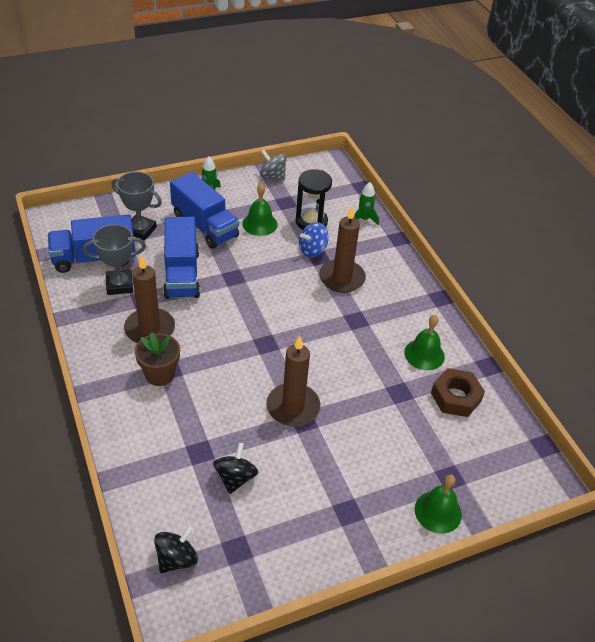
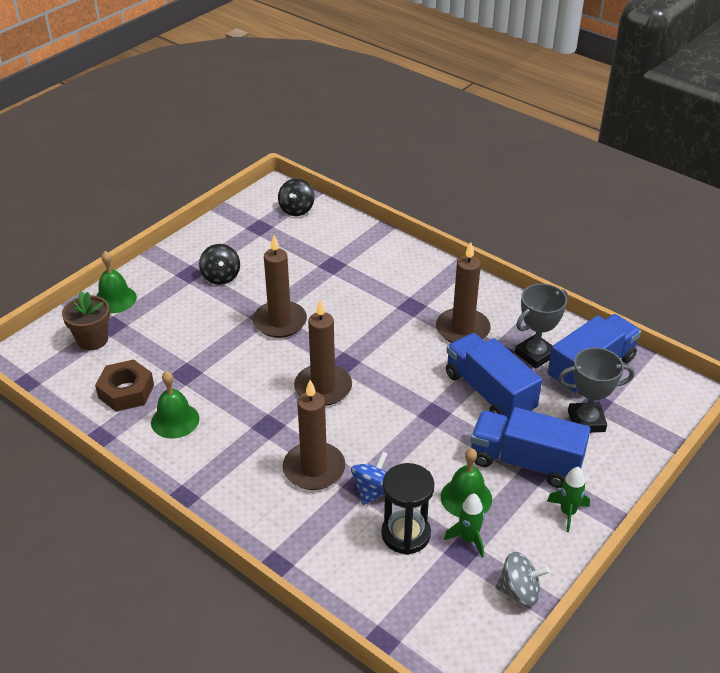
camera: 155 degrees right, 5 degrees down
brown flower pot [135,332,180,386] -> brown flower pot moved to [62,291,110,351]
black spinning top [213,443,258,494] -> black spinning top moved to [199,244,240,285]
green rocket [354,182,379,225] -> green rocket moved to [444,494,484,558]
none -> brown candle [294,299,352,406]

